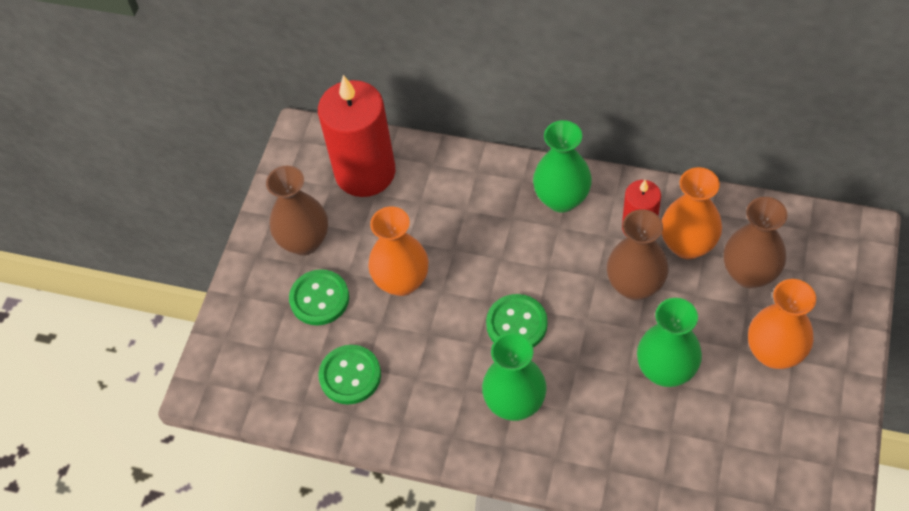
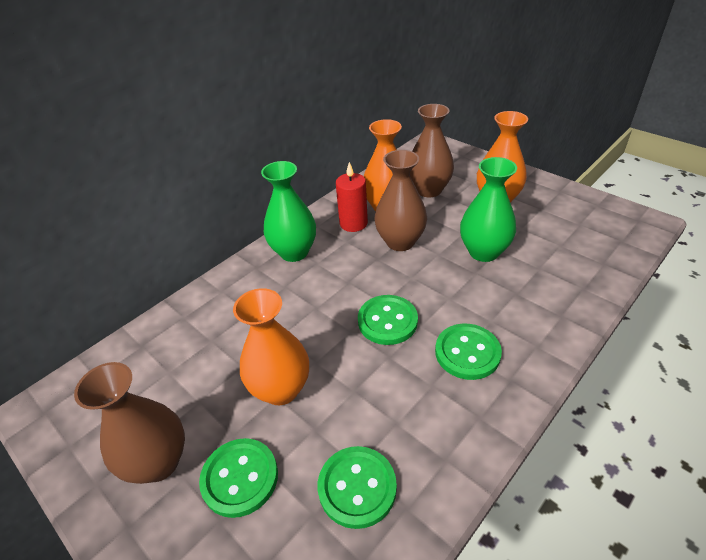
camera: 65 degrees left, 15 degrees down
red candle [318,75,395,197] -> none
green vase [482,333,547,421] -> green button [435,324,502,380]

